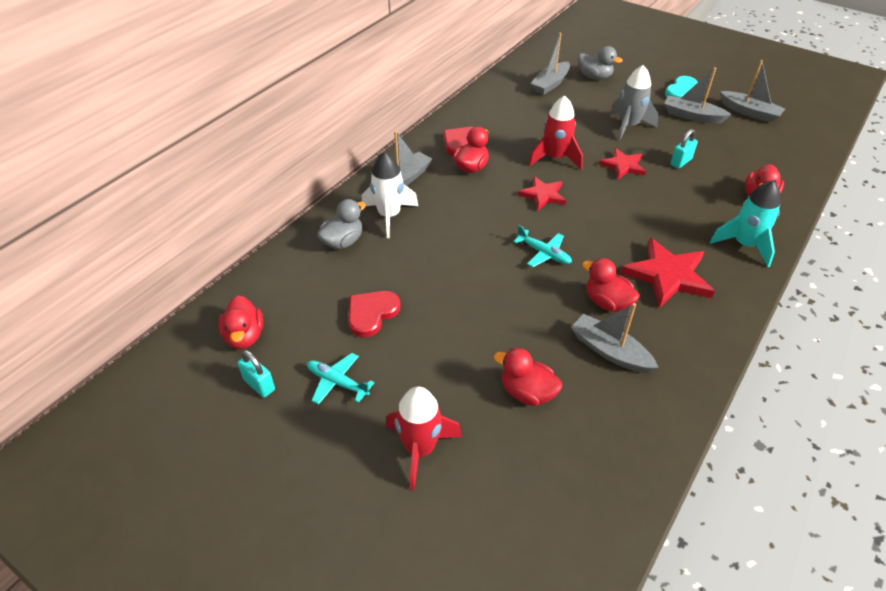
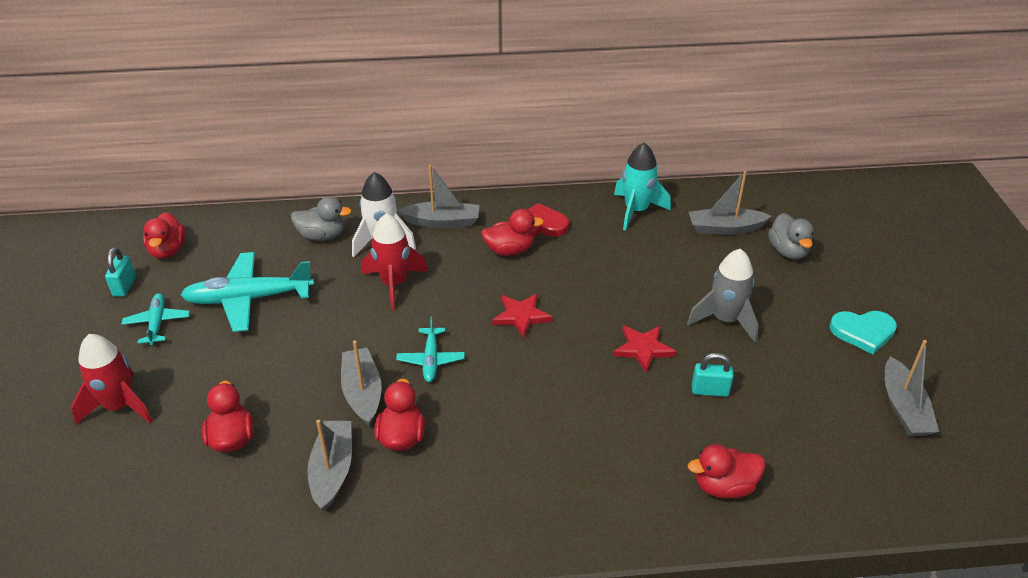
camera: 50 degrees right, 5 degrees down
red duck [218,296,263,349] -> red duck turned 45 degrees counterclockwise [143,212,186,259]
red heart [348,291,401,337] -> turquoise plane [181,252,314,332]
red rocket [529,95,583,169] -> red rocket moved to [362,213,428,310]
red star [621,238,715,308] -> none
grey boat [664,67,732,124] -> grey boat moved to [341,341,382,426]
turquoise rocket [710,180,781,267] -> turquoise rocket moved to [614,143,671,231]

